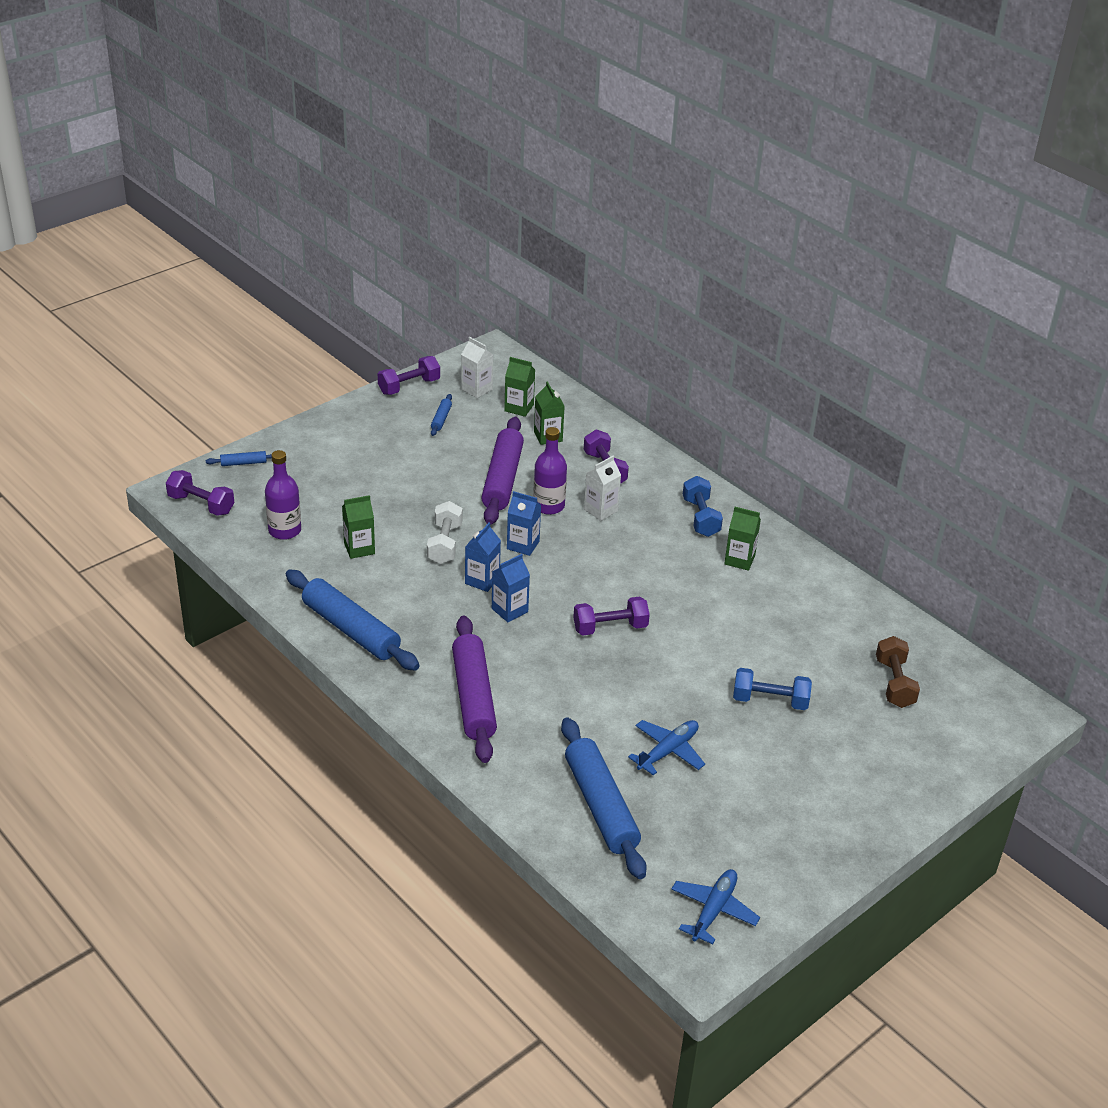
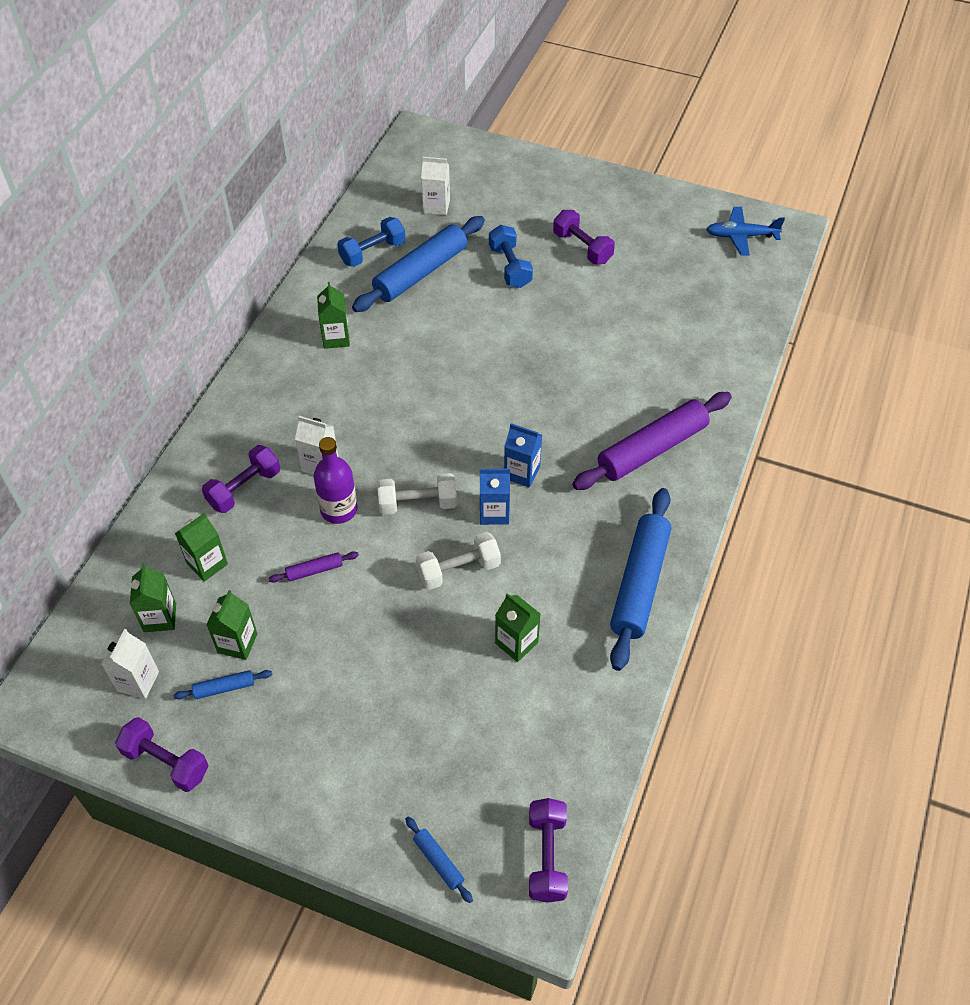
camera: 115 degrees left, 15 degrees up
purple bottle [265,450,301,540] -> none
purple rolling pin [481,417,524,525] -> purple rolling pin [268,551,359,582], size x0.43
blue carton [507,491,541,556] -> white dumbbell [377,473,457,515]
blue rolling pin [561,717,647,879] -> blue rolling pin moved to [352,216,485,312]
purple dumbbell [573,597,650,636] -> purple dumbbell moved to [553,210,615,264]
blue plane [628,720,705,775] -> none
blue dumbbell [683,476,723,537] -> blue dumbbell moved to [337,217,406,267]
brown dumbbell [876,636,920,708] -> white carton [421,157,450,215]
none -> green carton [206,590,257,660]

